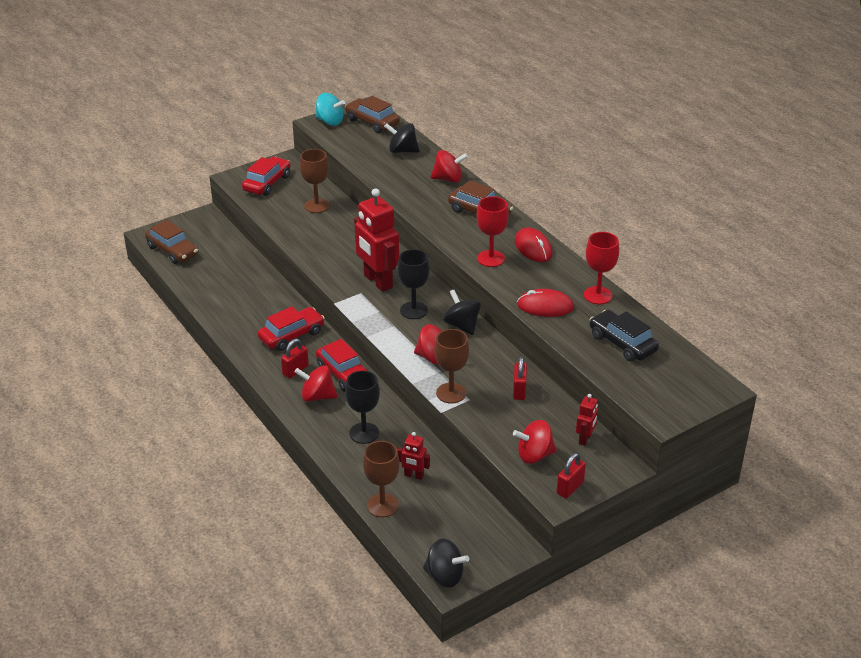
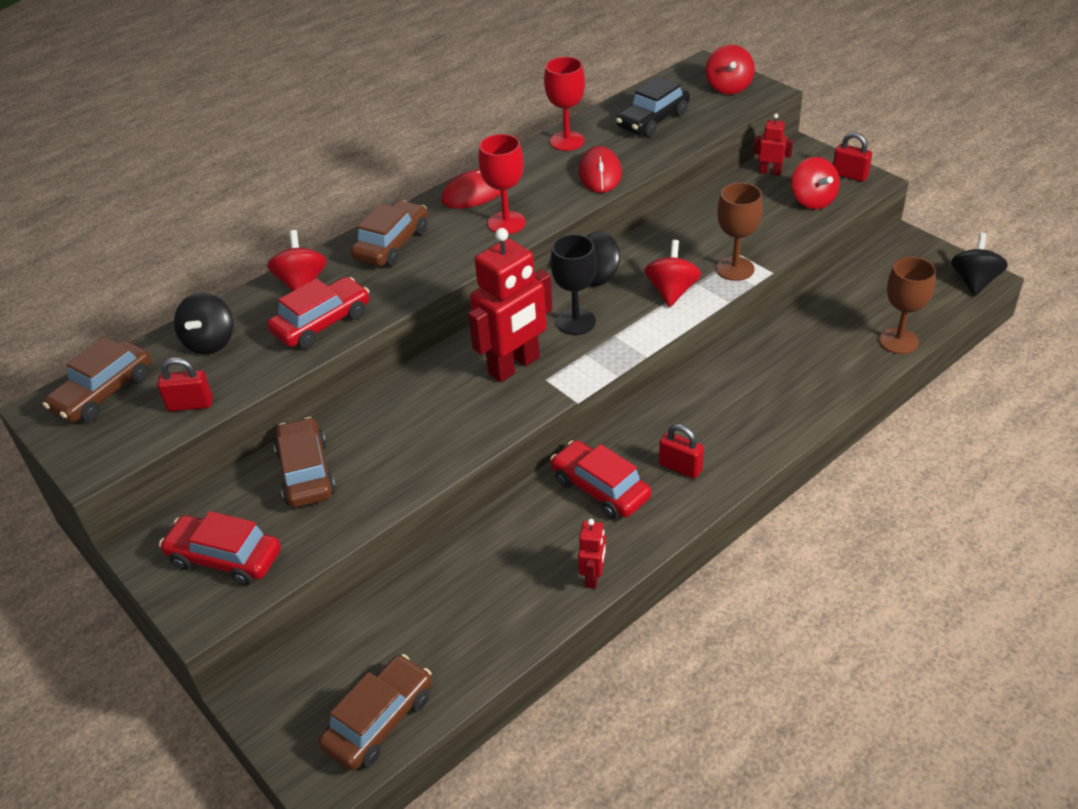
camera: 95 degrees left, 5 degrees up
red spinning top [295,365,337,402] -> red spinning top moved to [706,45,755,95]
brown goblet [300,149,329,213] -> brown car [274,417,336,508]
turquoise spinning top [315,93,345,126] -> none
red car [316,339,368,392] -> red car moved to [267,277,369,349]
black goblet [345,371,380,444] -> none
red robot [397,432,430,480] -> red robot moved to [578,519,606,589]
red padlock [513,356,527,400] -> red padlock moved to [157,357,213,411]

